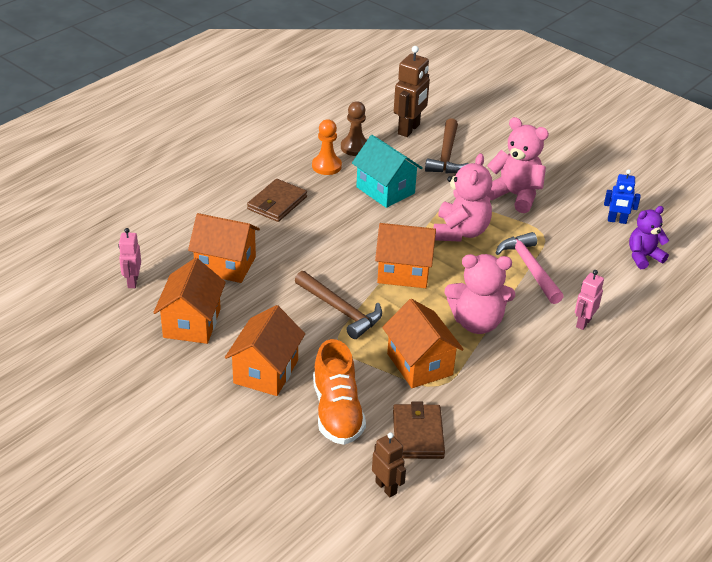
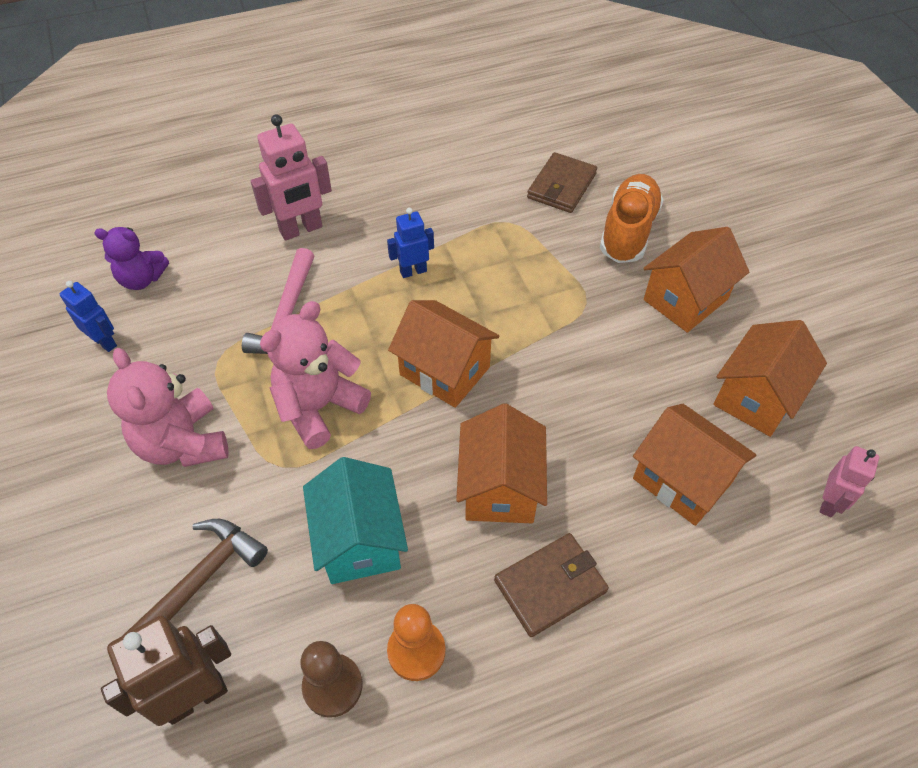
camera: 150 degrees left, 15 degrees up
brown hammer [295,271,382,339] -> none
brown robot [372,432,406,497] -> none
orange house [382,299,464,388] -> orange house moved to [456,404,547,523]
pink teddy bear [445,254,515,334] -> blue robot [387,208,434,278]
pink robot [575,270,604,330] -> pink robot [251,114,332,241], size x1.66

